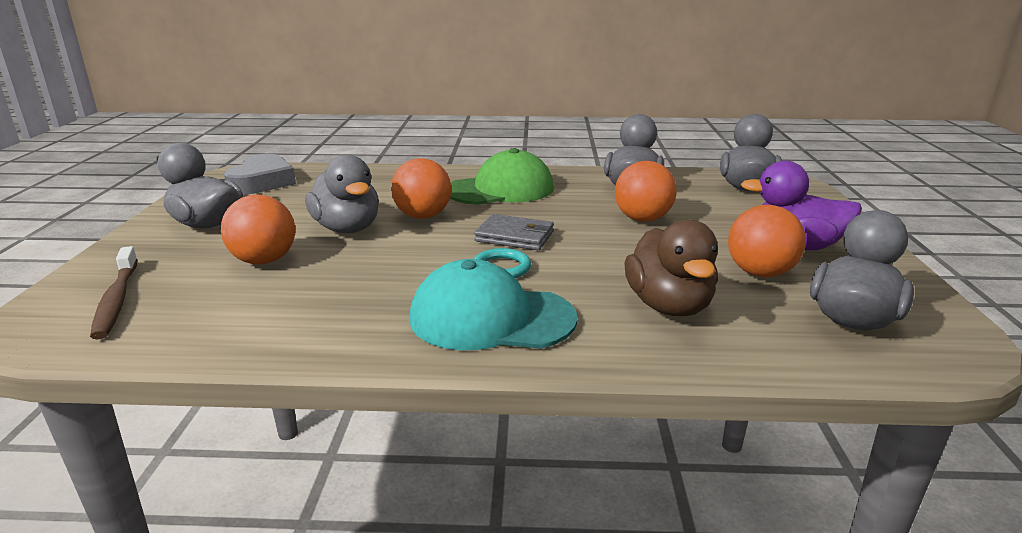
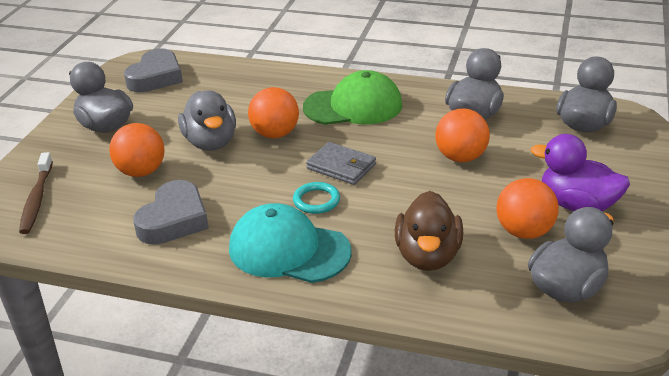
camera: 15 degrees right, 10 degrees up
none -> grey heart [133,180,209,245]

